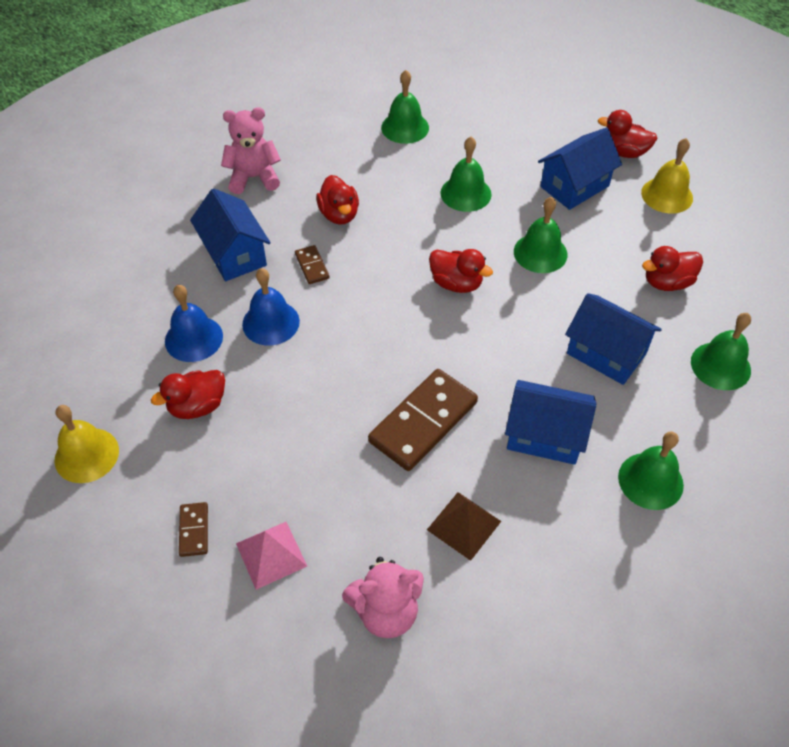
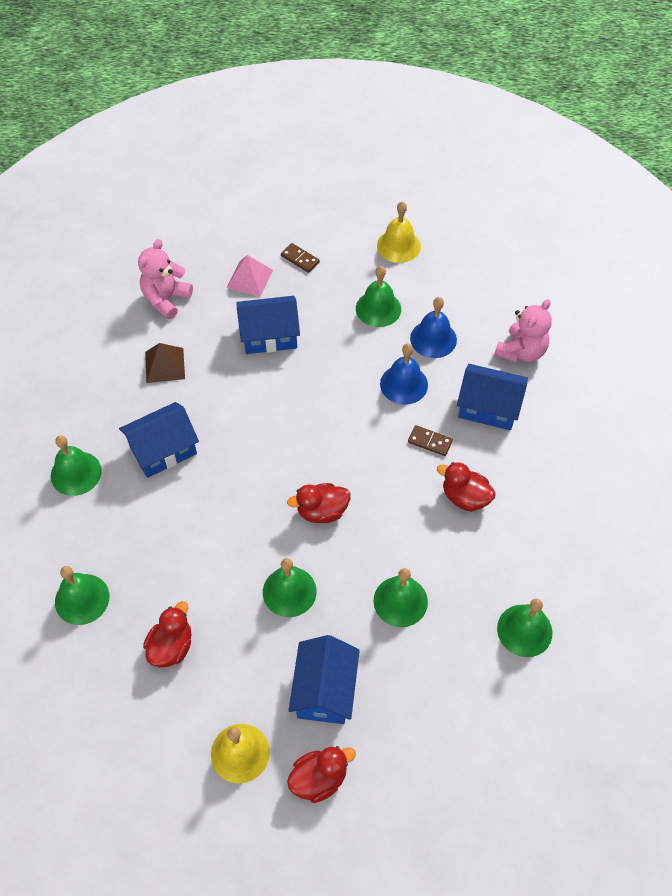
camera: 135 degrees right, 5 degrees up
red duck [151,370,225,419] -> green bell [356,266,401,327]
pink teddy bear [221,107,281,194] -> pink teddy bear moved to [494,299,552,362]
brown domino [368,369,478,471] -> none
blue house [565,293,662,385] -> blue house moved to [236,296,300,354]

